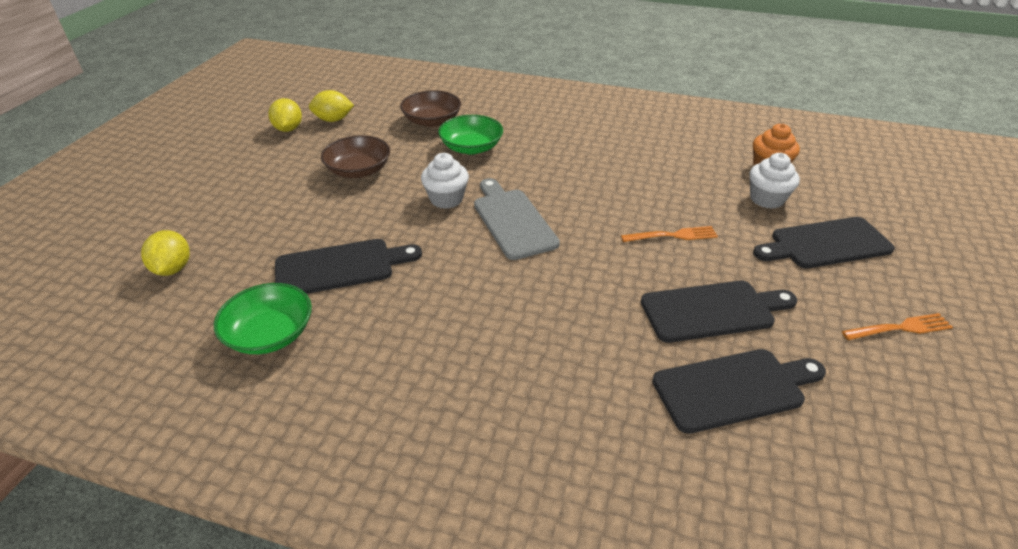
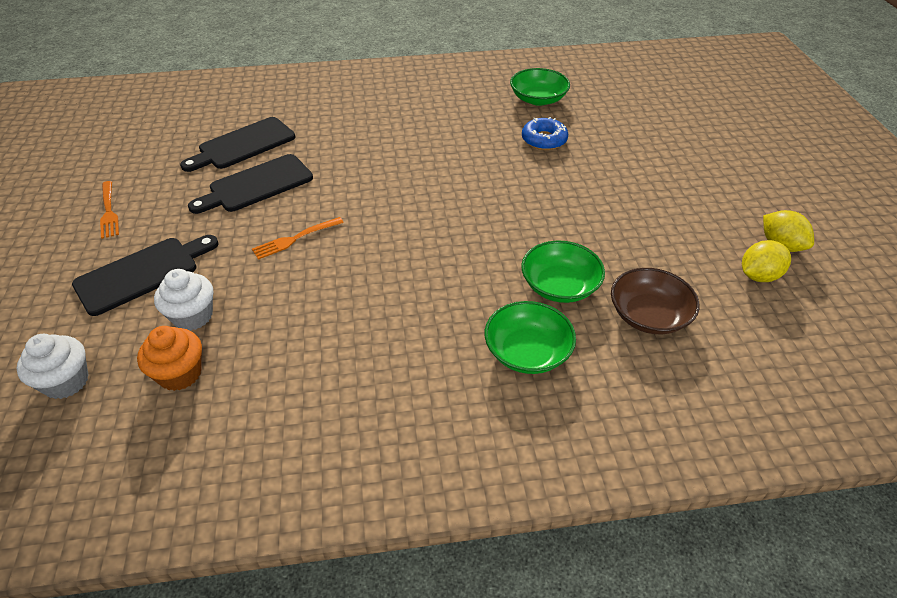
camera: 155 degrees right, 5 degrees up
yellow lemon [141,230,190,276] -> none
black cutting board [275,239,422,294] -> blue donut [522,117,568,150]
brown bowl [321,135,390,178] -> none
white cupcake [421,153,469,209] -> white cupcake moved to [16,334,89,399]
grey cutting board [474,178,560,260] -> none
orange fork [842,313,953,340] -> orange fork turned 75 degrees counterclockwise [100,181,119,239]
none -> green bowl [485,301,576,374]

